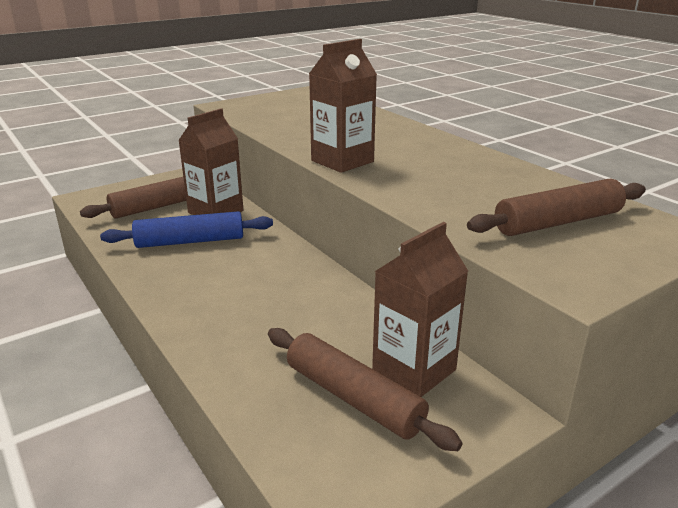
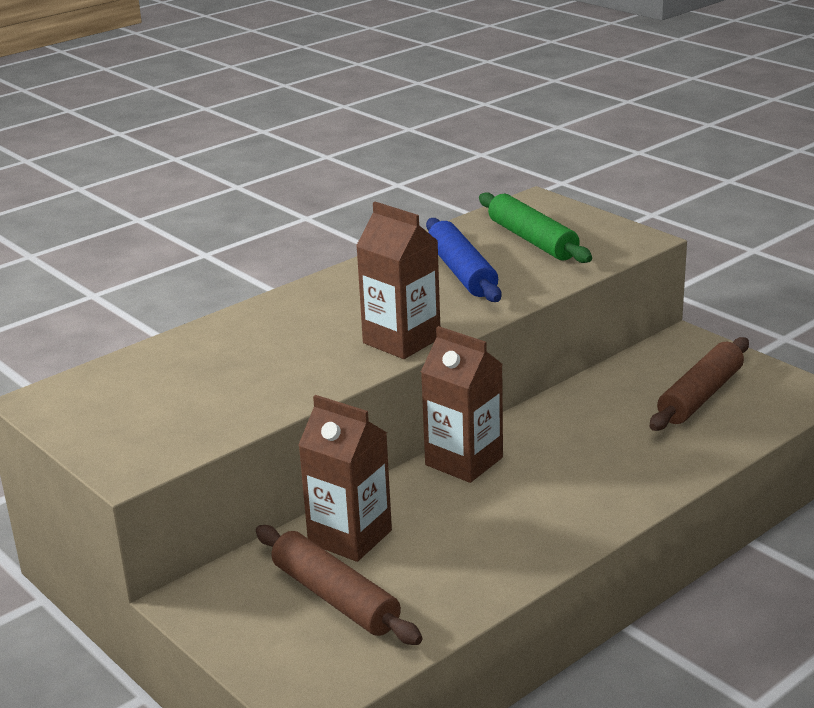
camera: 95 degrees left, 0 degrees up
blue rolling pin [100,211,273,248] -> blue rolling pin moved to [426,218,501,302]
brown carton [372,222,468,397] -> brown carton moved to [421,326,503,483]
brown rolling pin [467,179,646,236] -> green rolling pin [479,192,592,263]

